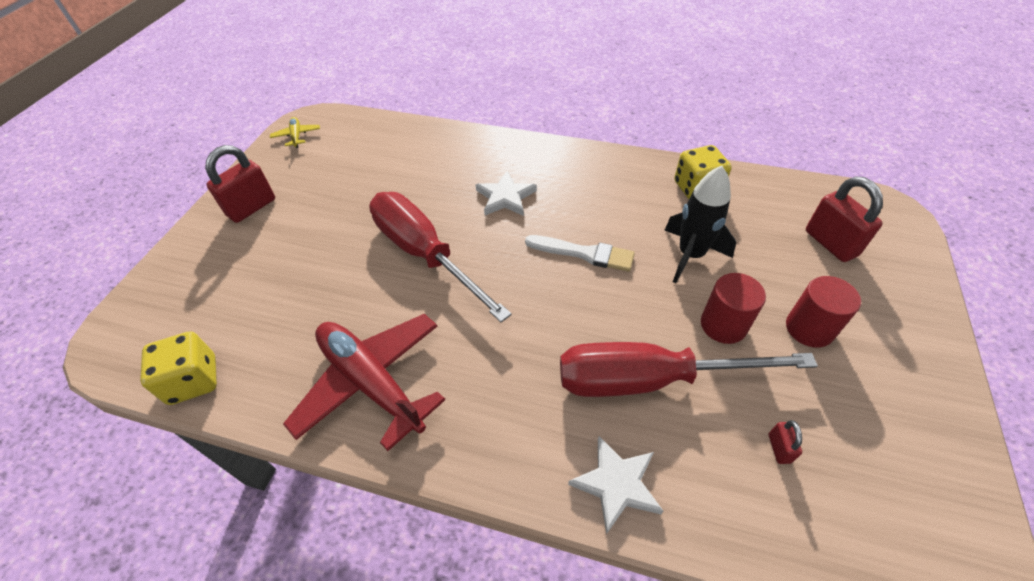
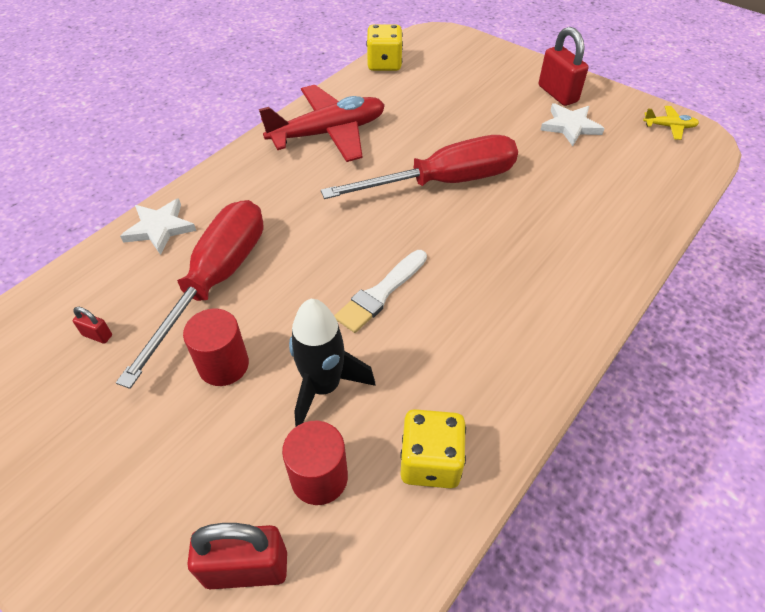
camera: 110 degrees right, 0 degrees up
white star [475,171,537,216] -> white star moved to [540,103,605,146]
red cylinder [786,276,861,348] -> red cylinder moved to [282,421,348,505]

